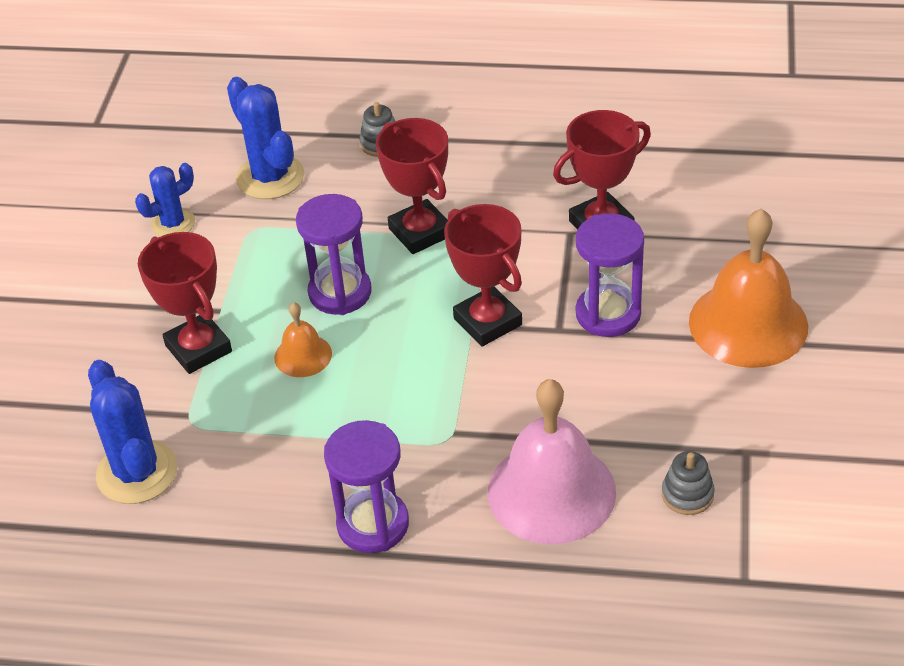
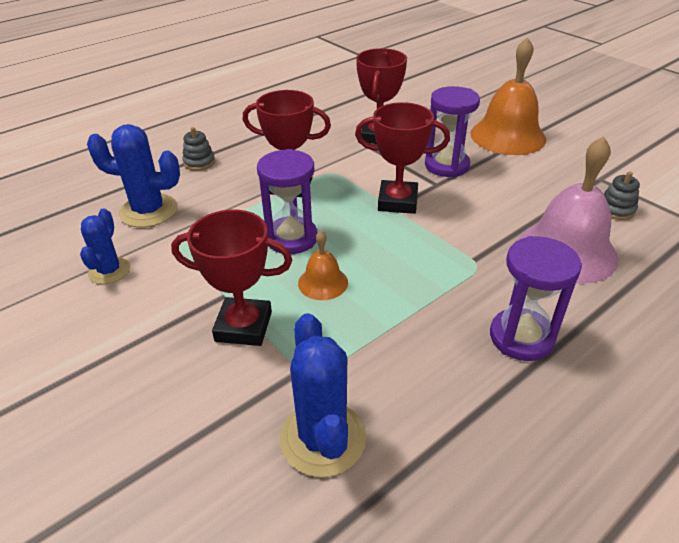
camera: 50 degrees left, 5 degrees down
blue cactus [88,360,177,504] -> blue cactus turned 60 degrees clockwise [280,313,366,477]

